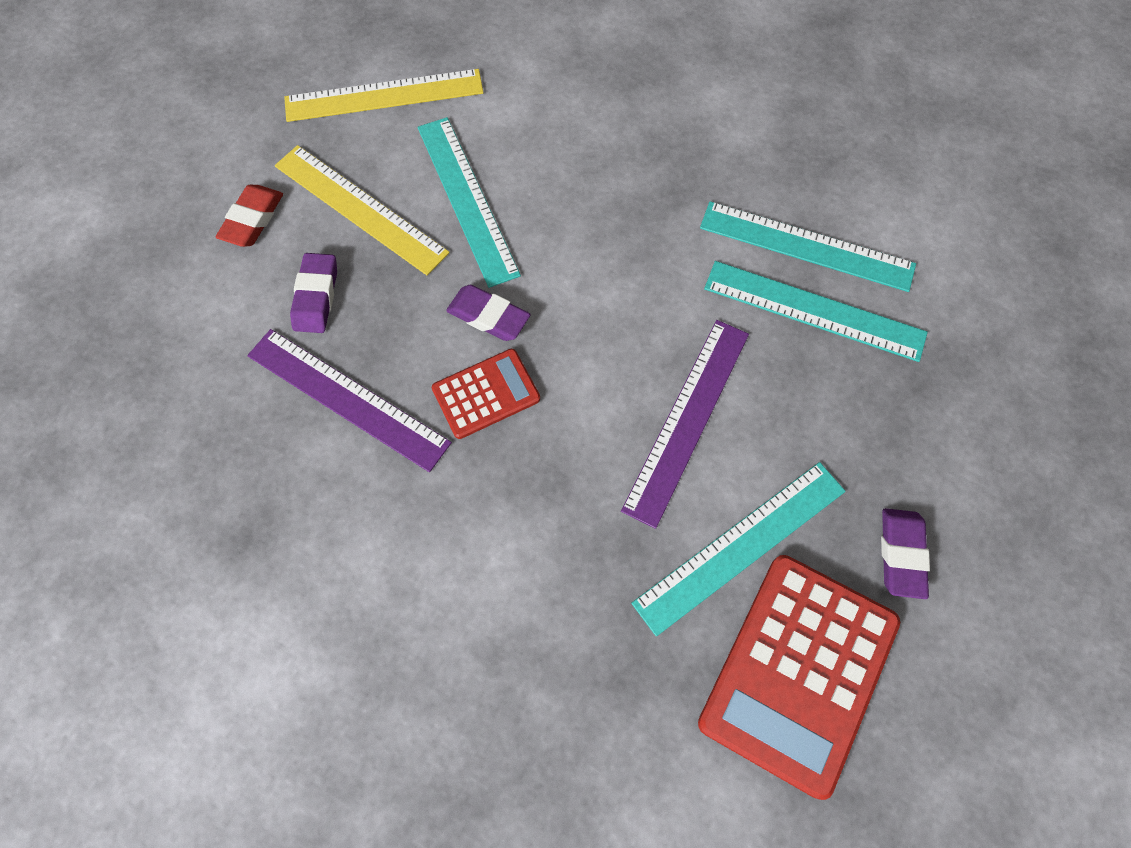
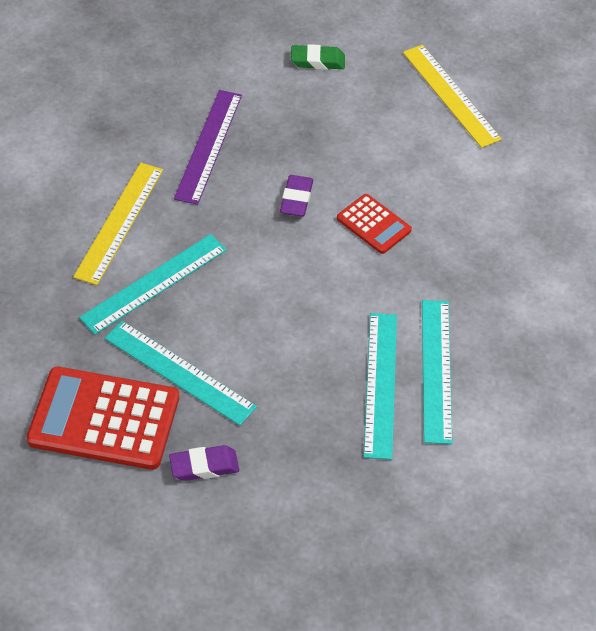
camera: 70 degrees right, 15 degrees down
red eraser [216,185,283,247] -> green eraser [291,44,345,70]
yellow ruler [275,145,450,275] -> yellow ruler moved to [73,163,163,285]
purple eraser [290,253,337,333] -> none
turquoise ruler [418,117,521,288] -> turquoise ruler moved to [79,234,227,335]
red calculator [432,349,540,439] -> red calculator moved to [337,194,412,254]
purple ruler [621,320,749,529] -> none

